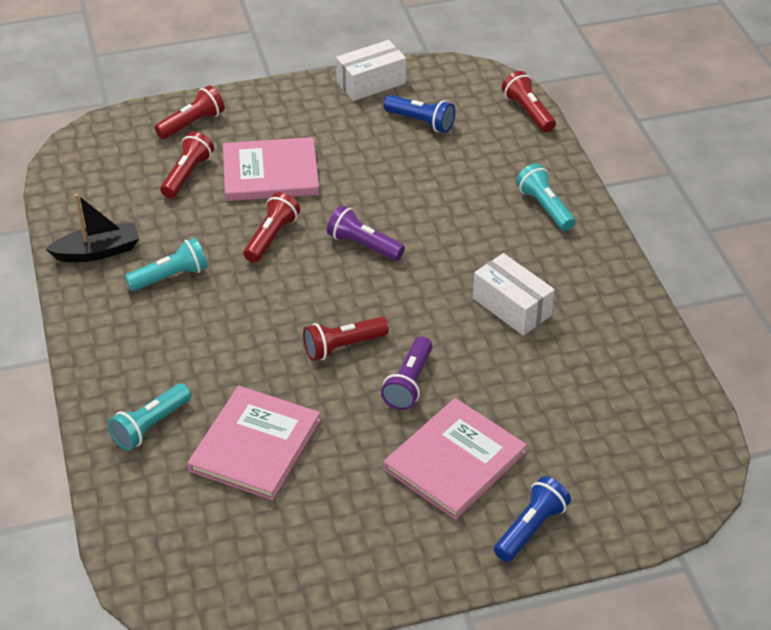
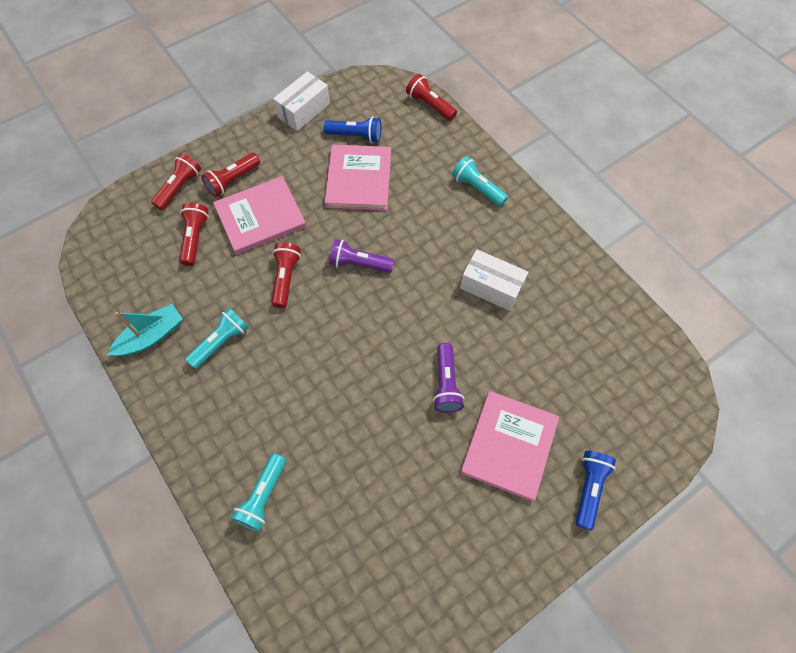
camera: 20 degrees left, 20 degrees up
black boat [46,194,139,262] -> turquoise boat [108,304,183,356]
pink book [187,386,321,501] -> pink book moved to [325,145,391,211]
red flashlight [303,317,389,361] -> red flashlight moved to [202,153,260,197]

